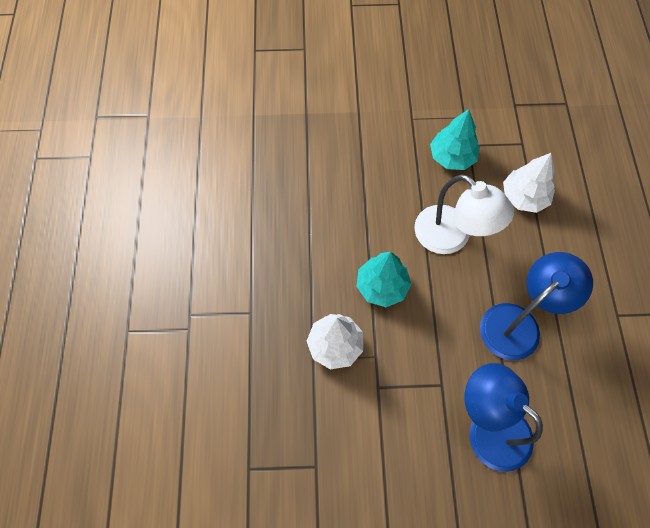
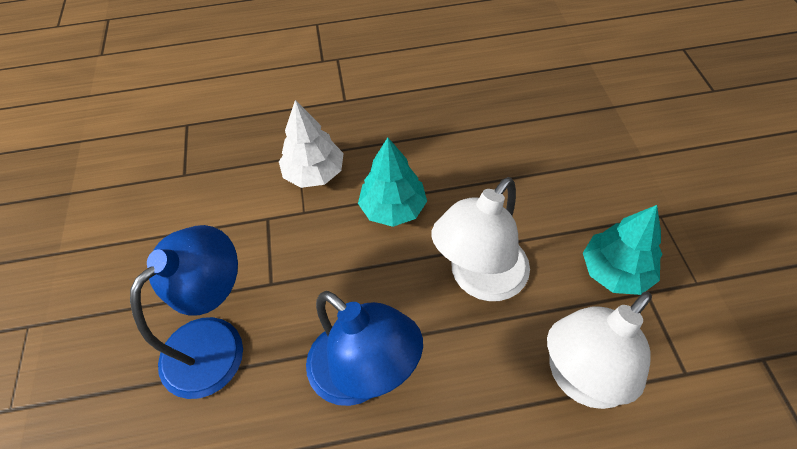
camera: 85 degrees right, 10 degrees down
white tree [503,153,555,213] -> white lamp [547,291,652,409]

